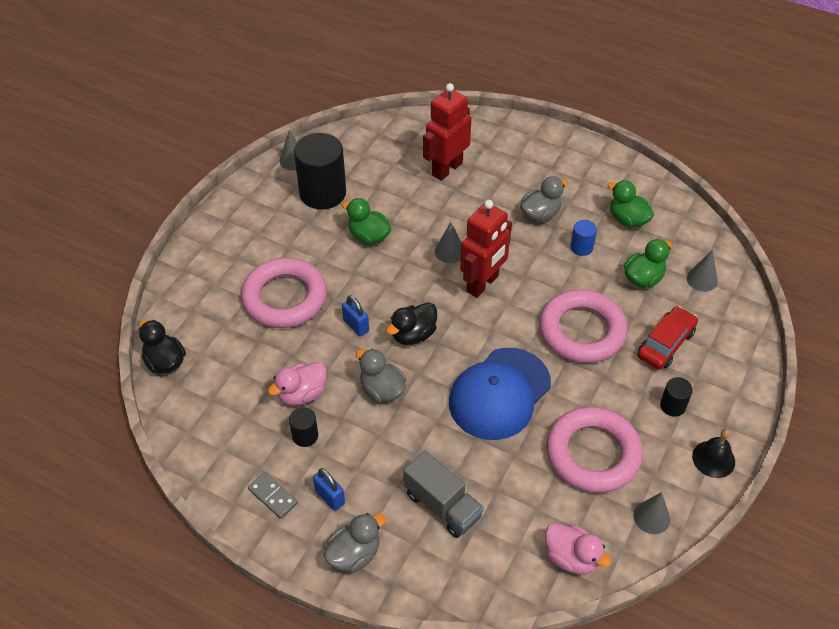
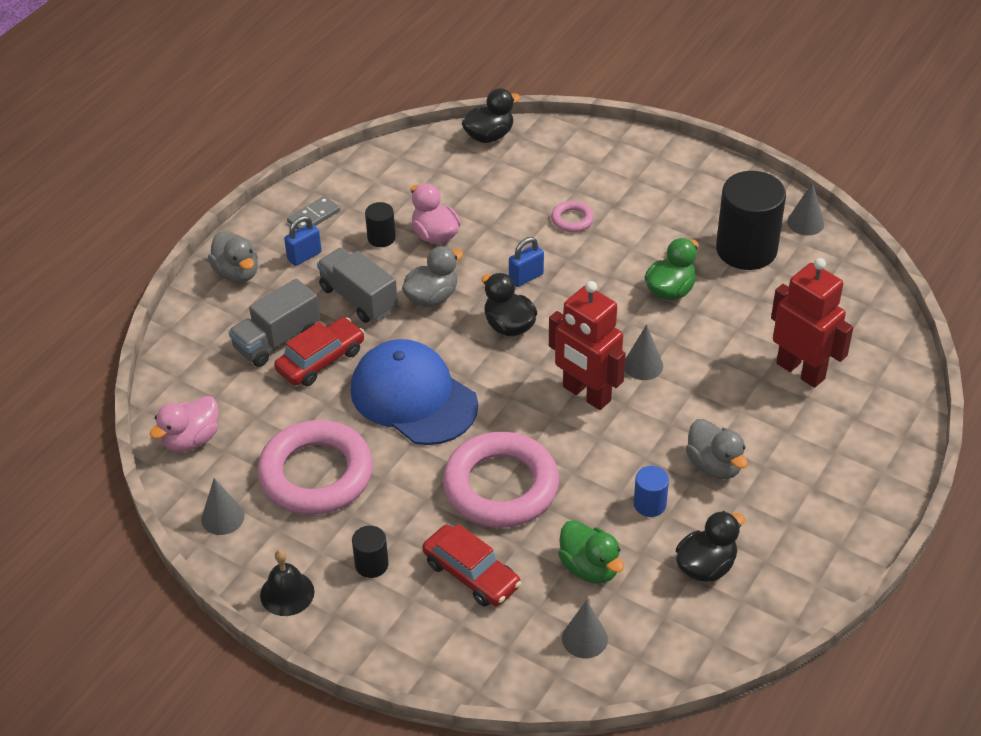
camera: 95 degrees right, 5 degrees down
pink ring [241,258,327,328] -> pink ring [551,201,594,232], size x0.43
green duck [608,180,654,228] -> black duck [676,511,745,582]
none -> red car [274,317,365,386]
none -> grey truck [317,248,398,323]

